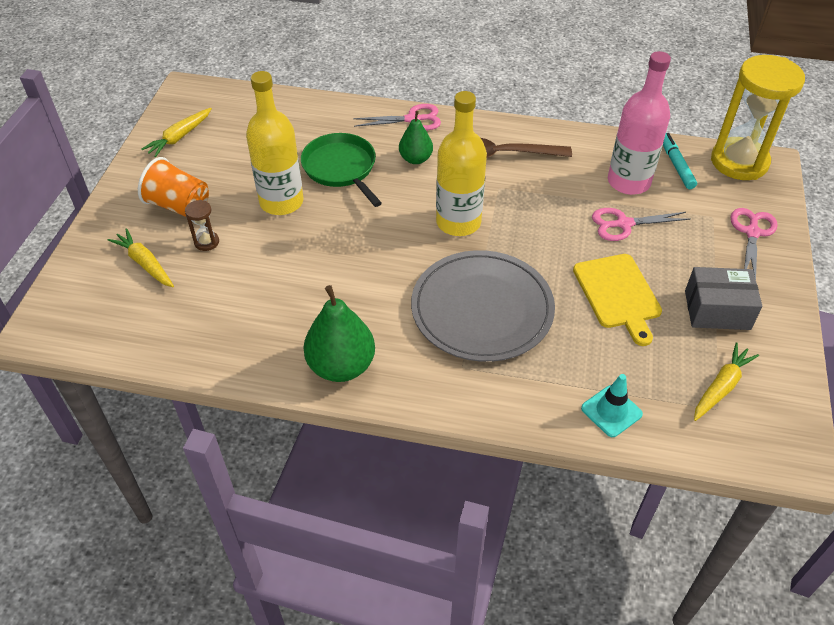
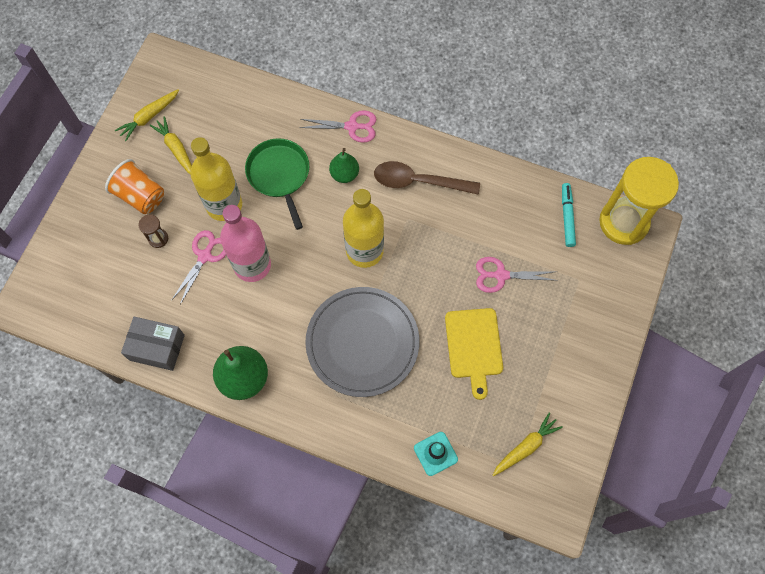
camera: 10 degrees right, 20 degrees up
yellow carrot [108,228,174,287] -> yellow carrot moved to [150,116,192,174]
pink bottle [608,51,671,195] -> pink bottle moved to [220,205,271,282]
grey box [685,267,762,330] -> grey box moved to [121,317,185,371]
pink scissors [731,208,778,279] -> pink scissors moved to [171,230,226,305]

